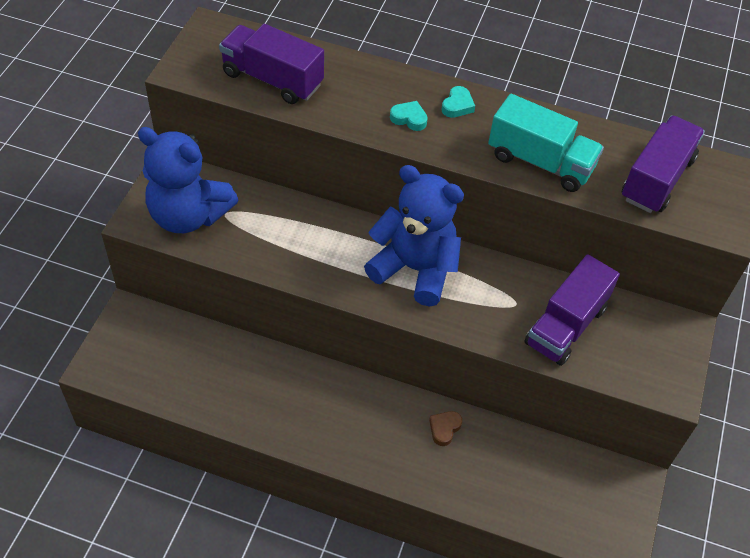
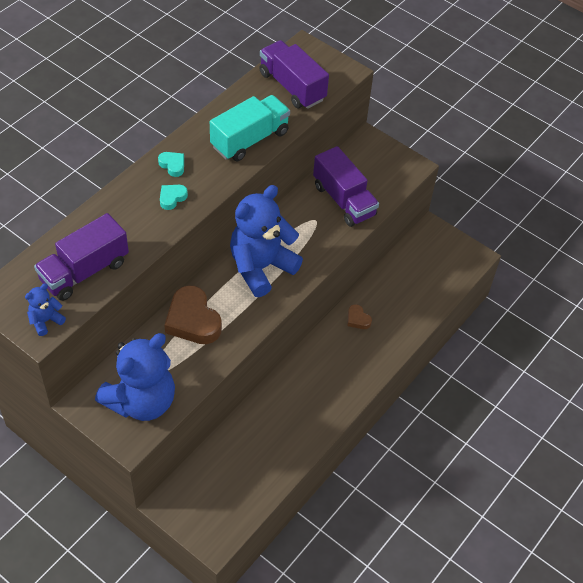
camera: 70 degrees left, 0 degrees up
none -> blue teddy bear [25,283,66,336]
none -> brown heart [164,285,222,344]

